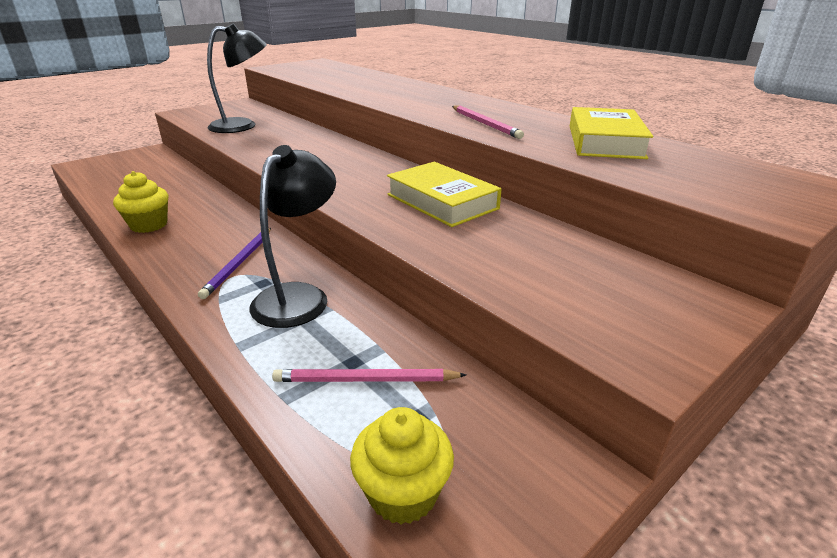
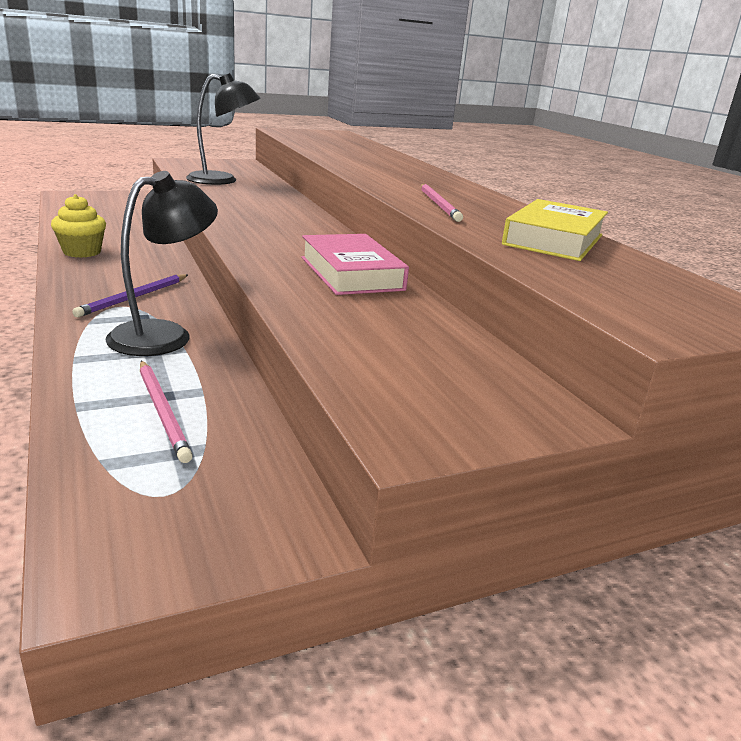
camera: 15 degrees right, 5 degrees down
pink pencil [272,369,466,382] -> pink pencil turned 135 degrees counterclockwise [140,360,193,463]
yellow cupcake [350,407,454,524] -> none
yellow book [387,162,502,227] -> pink book [301,234,409,295]

